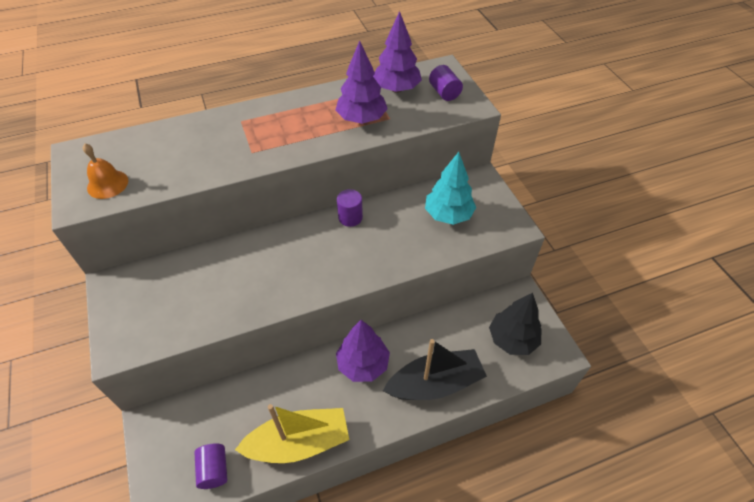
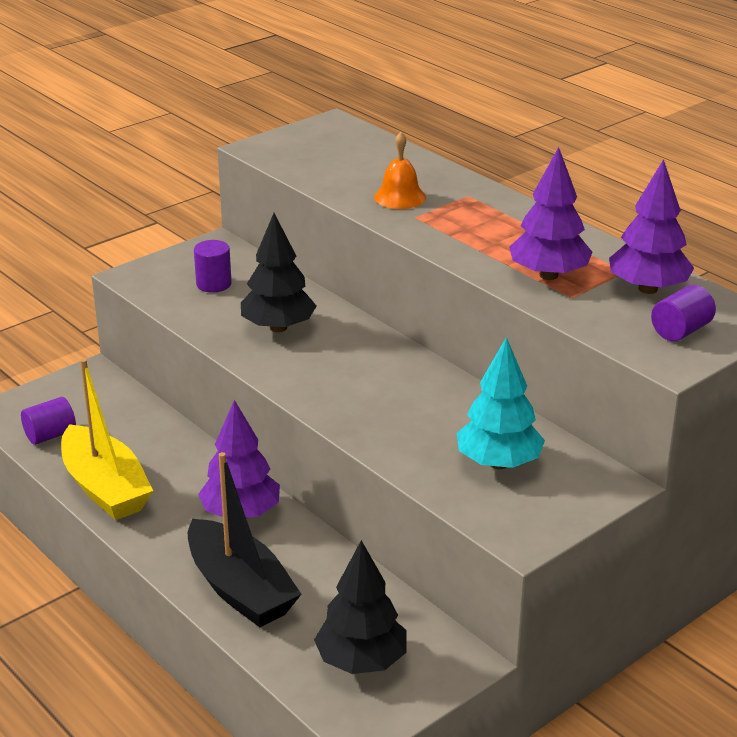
camera: 70 degrees right, 20 degrees down
orange bell [83,143,128,199] -> orange bell moved to [374,132,426,209]
purple cylinder [337,189,363,227] -> purple cylinder moved to [194,240,232,292]
none -> black tree [241,213,316,332]

